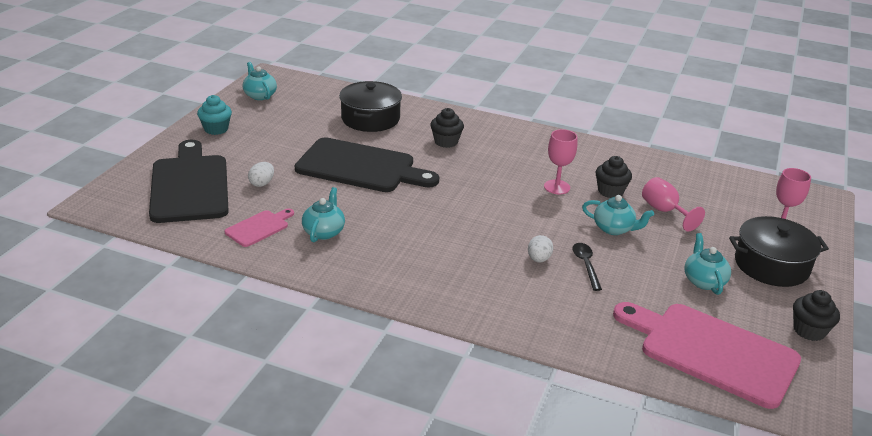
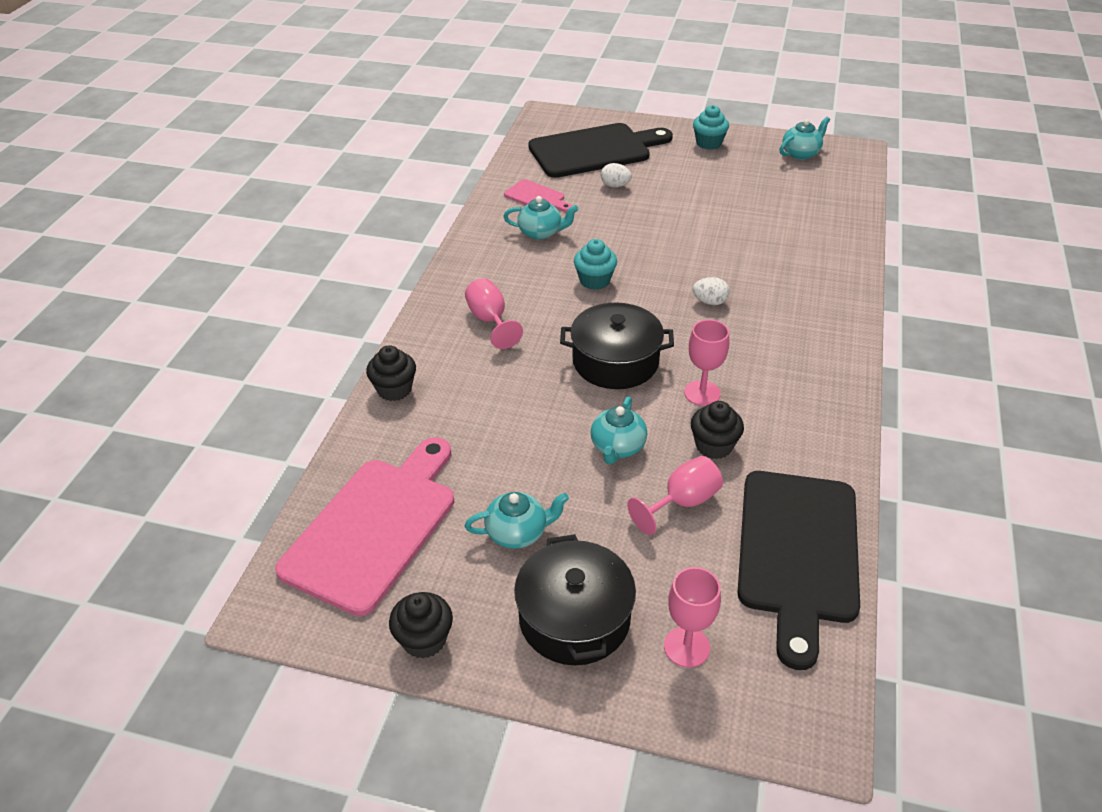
camera: 85 degrees right, 10 degrees up
black cutting board [295,137,439,192] -> black cutting board moved to [738,471,860,670]
black pot [339,81,402,132] -> black pot moved to [560,303,674,389]
black cupcake [430,108,464,148] -> black cupcake moved to [366,345,416,401]
white egg [528,235,553,262] -> white egg moved to [693,277,730,305]
black spoon [572,243,602,291] -> none
none -> pink goblet [465,278,523,349]
none -> turquoise cupcake [574,239,617,290]

